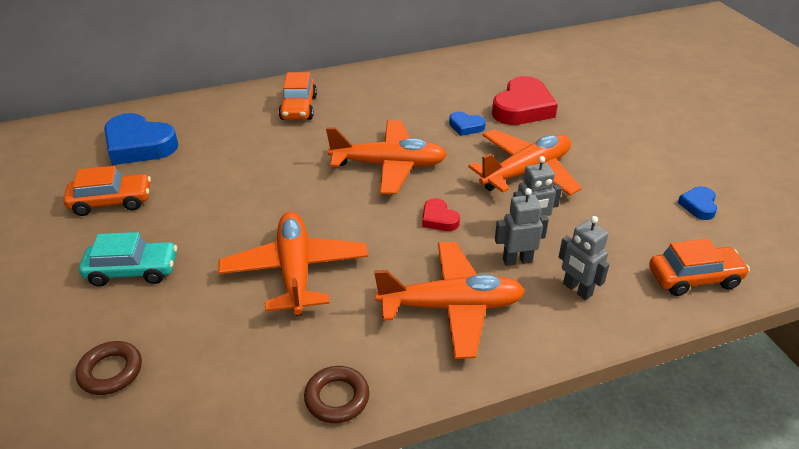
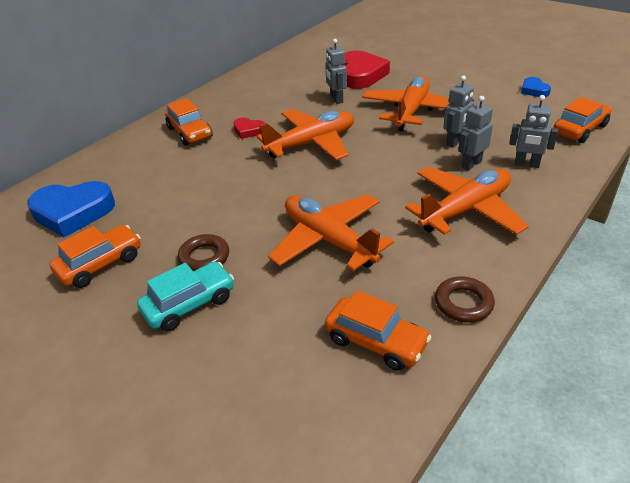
camera: 30 degrees left, 0 degrees up
brown ring [75,341,142,395] -> brown ring moved to [178,234,229,271]
red heart [422,198,460,231] -> red heart moved to [233,118,265,139]
blue heart [449,112,486,136] -> grey robot [325,39,347,104]
none -> orange car [325,290,431,371]

